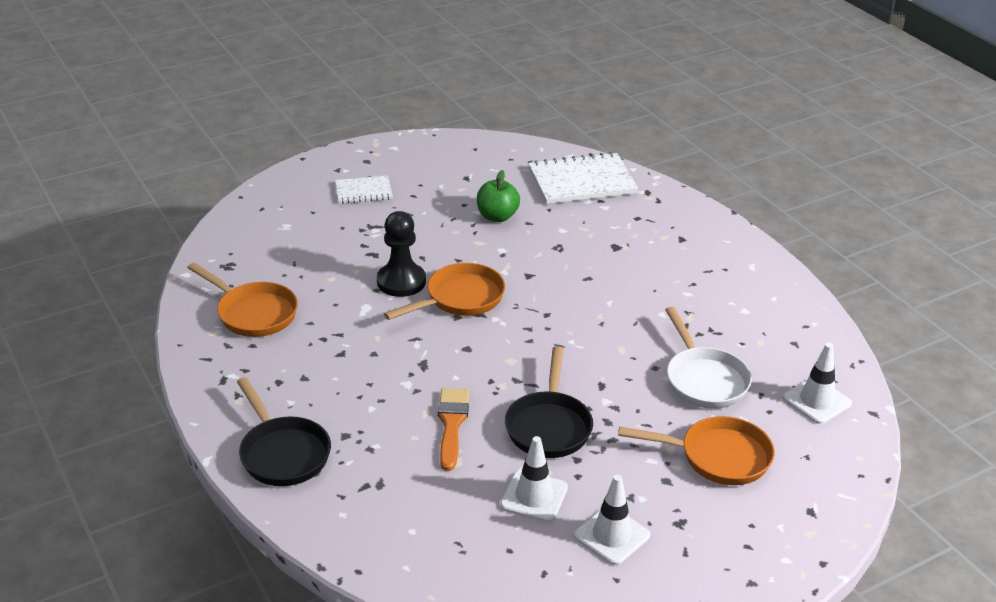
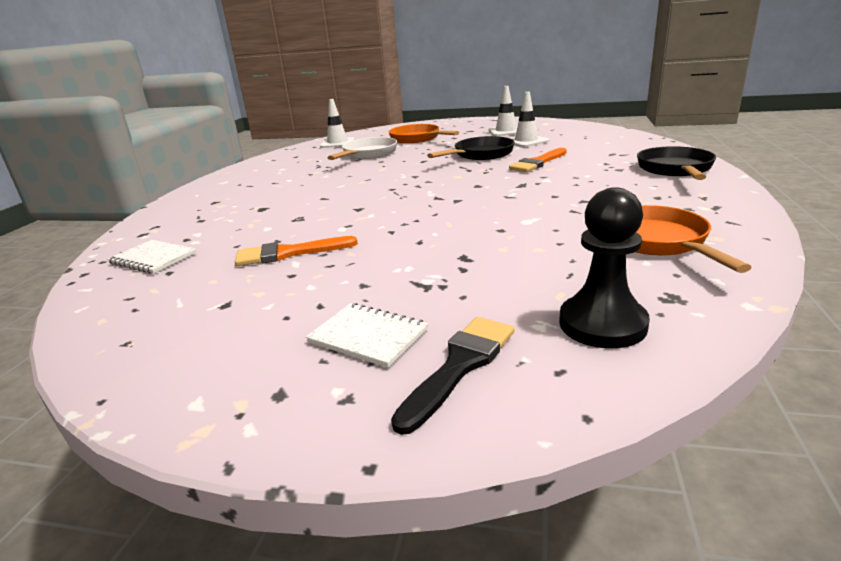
camera: 135 degrees left, 10 degrees down
black pawn [377,211,426,297] -> black pawn moved to [559,187,650,349]
orange pan [384,263,505,320] -> none
green apple [477,170,520,222] -> orange brush [235,236,358,266]
white notebook [528,152,638,204] -> white notebook [107,240,196,274], size x0.56
none -> black brush [391,317,514,435]

